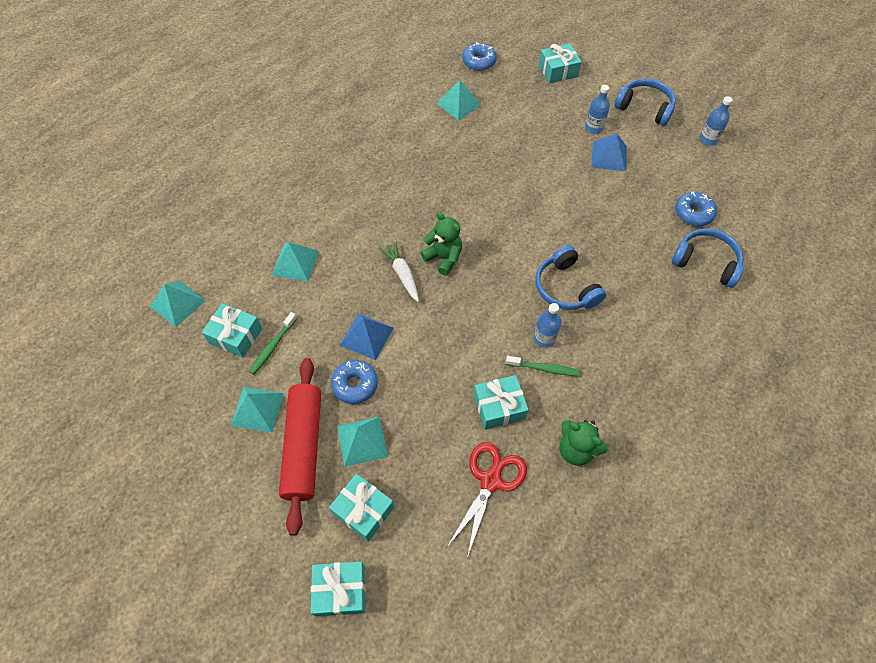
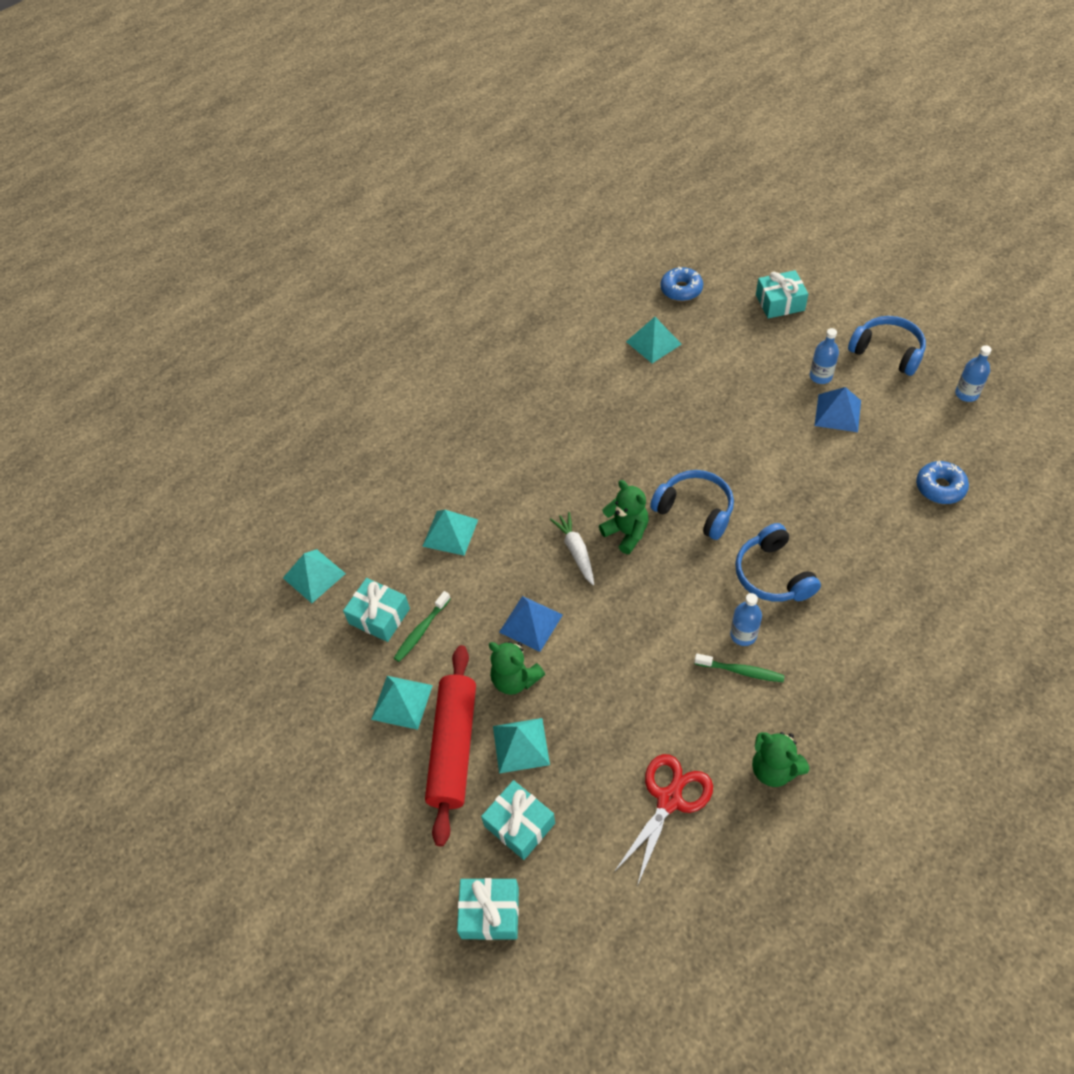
camera: 10 degrees right, 5 degrees down
blue donut [331,360,378,404] -> green teddy bear [489,641,545,695]
turquoise gift [474,375,529,430] -> none
blue headphones [671,228,744,288] -> blue headphones moved to [650,470,734,540]

